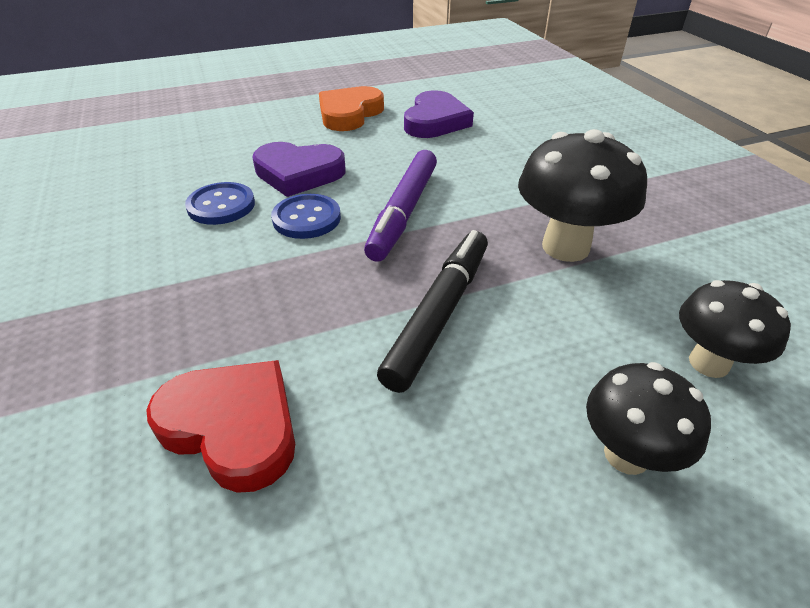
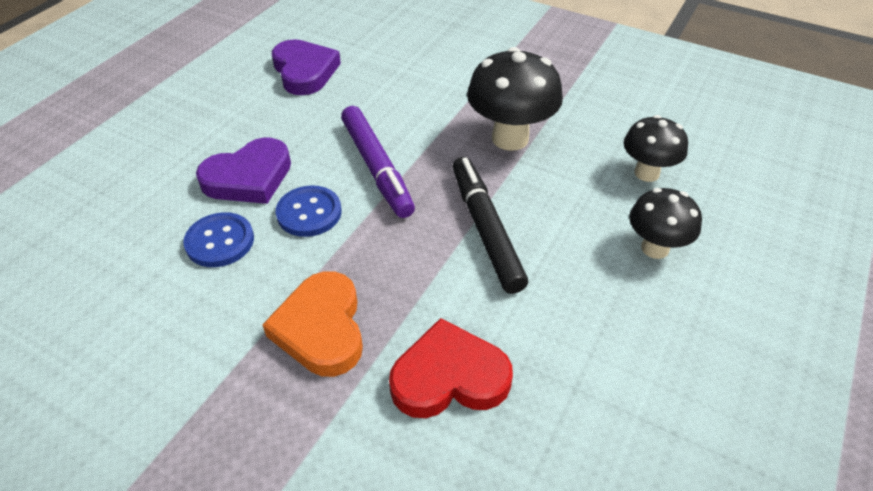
camera: 40 degrees left, 5 degrees up
orange heart [319,86,384,131] -> orange heart moved to [262,271,363,377]

